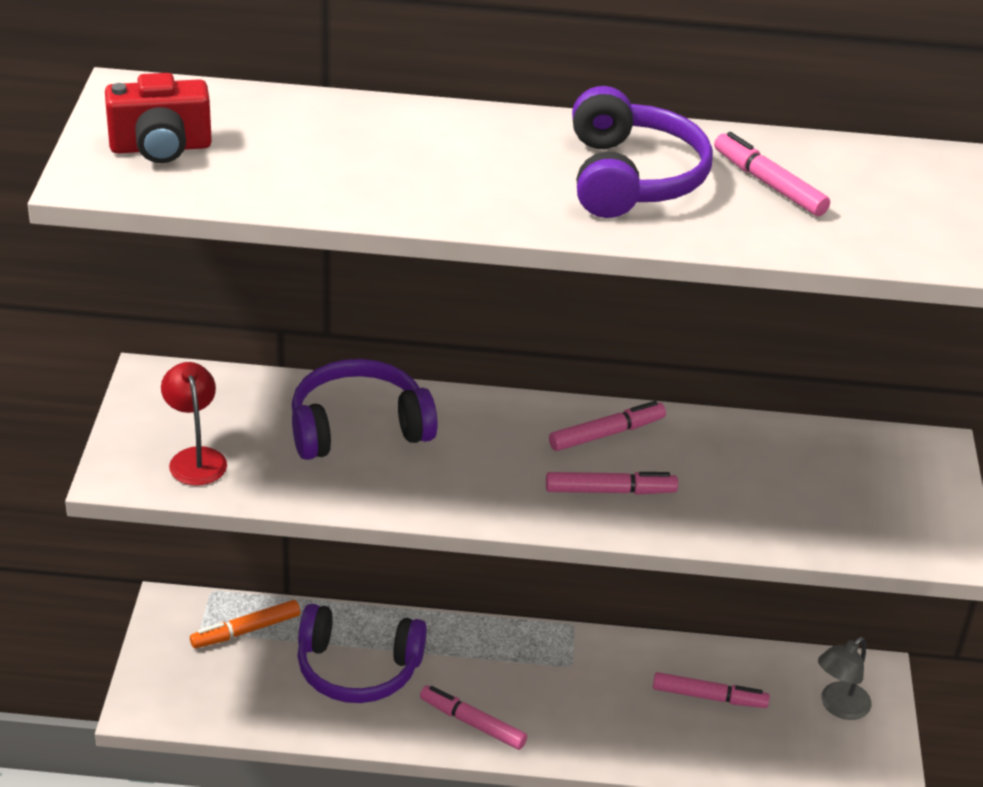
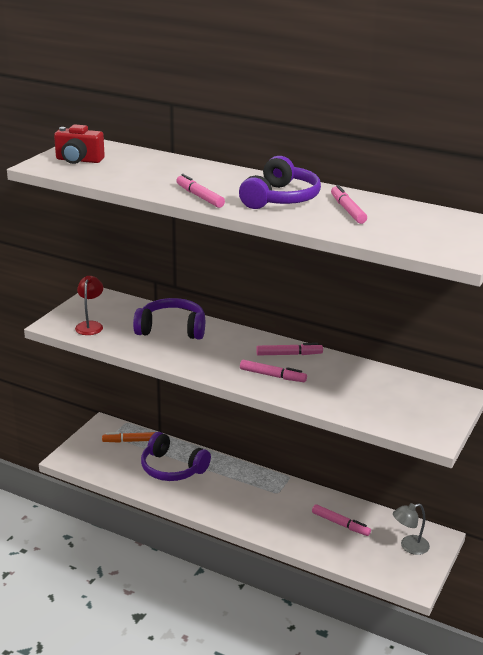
camera: 25 degrees right, 10 degrees down
pink marker [420,685,527,750] -> pink marker moved to [176,174,225,208]

